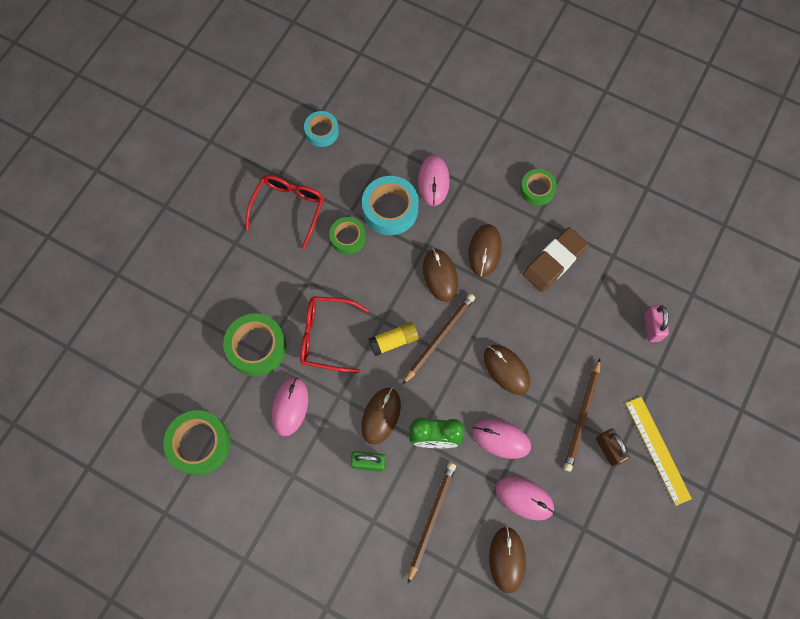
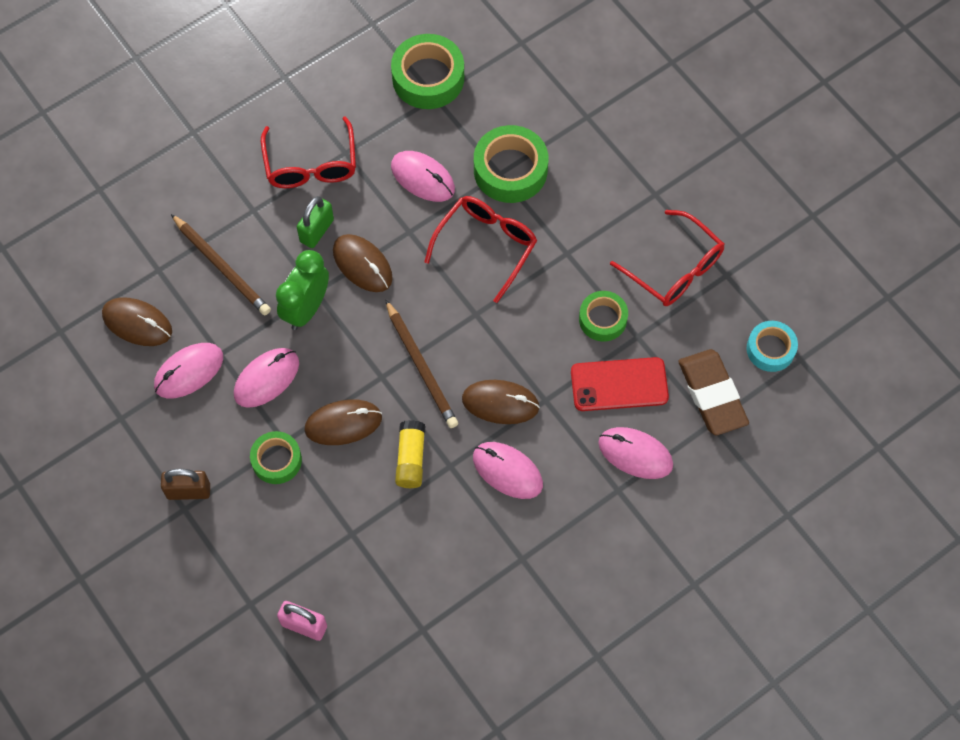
camera: 115 degrees right, 5 degrees down
turquoise tape [362,176,419,235] -> red phone [571,357,669,411]
yellow glue stick [368,322,419,356] -> yellow glue stick moved to [395,420,425,488]
brown mouse [468,224,502,277] -> pink mouse [473,442,543,499]
green tape [520,169,557,206] -> green tape moved to [250,431,302,484]
brown eraser [523,227,589,292] -> brown eraser moved to [678,349,749,435]
brown pencil [564,359,600,471] -> none
yellow ruler [626,397,692,506] -> none
none -> red glasses [261,116,356,188]

